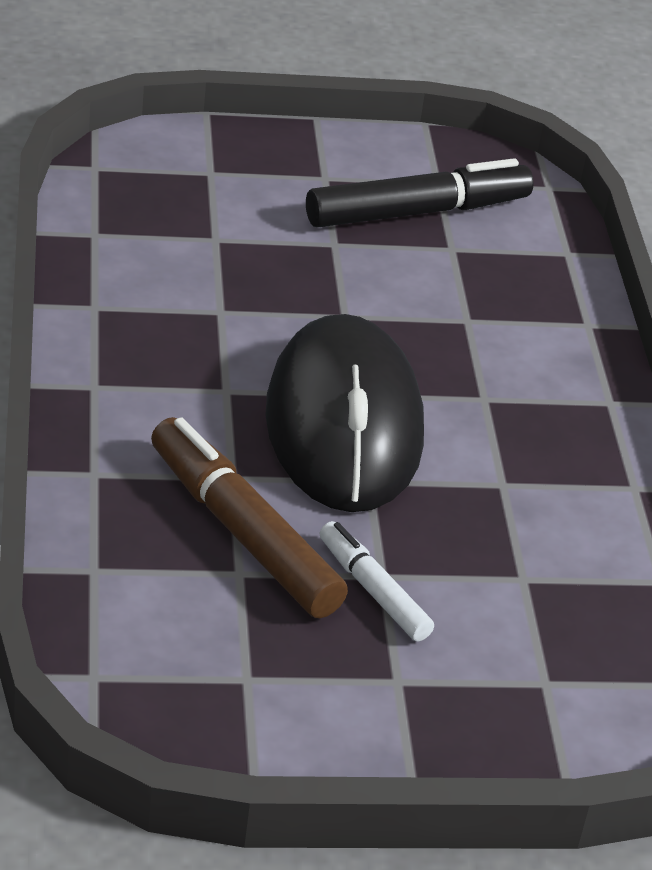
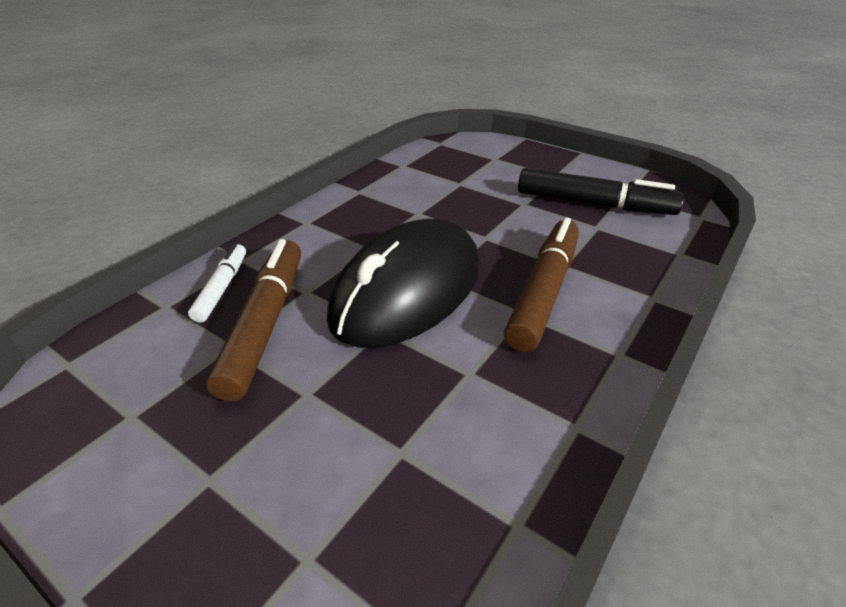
camera: 45 degrees right, 0 degrees up
white marker [320,521,434,642] -> white marker moved to [188,244,246,323]
none -> brown marker [504,217,579,352]

